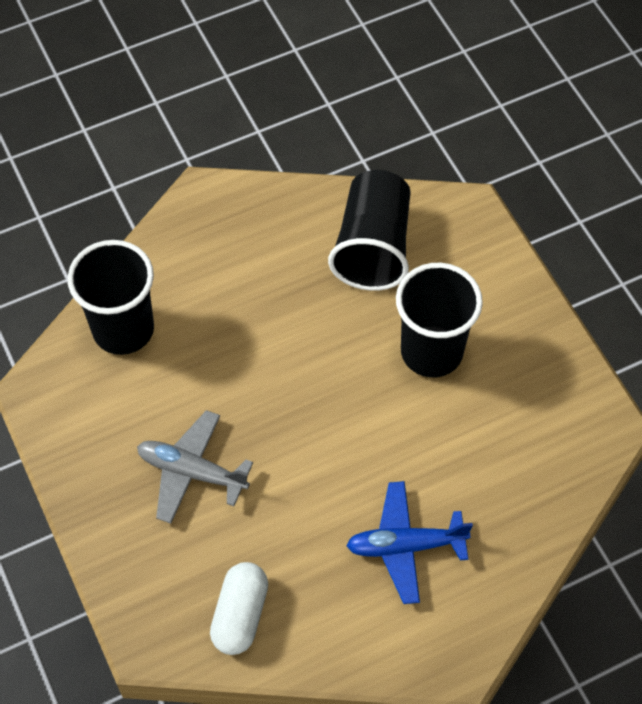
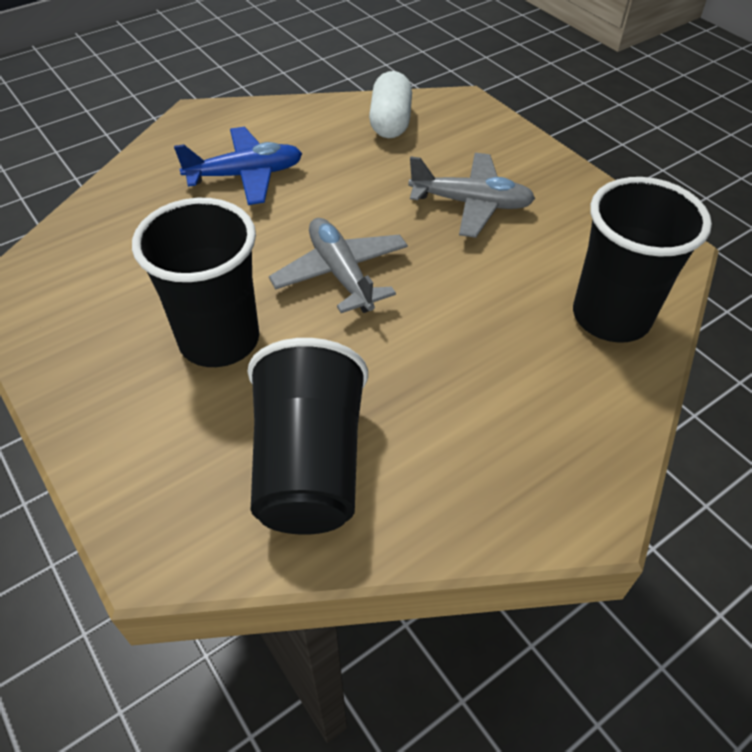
camera: 170 degrees right, 10 degrees down
none -> grey plane [269,218,408,313]

